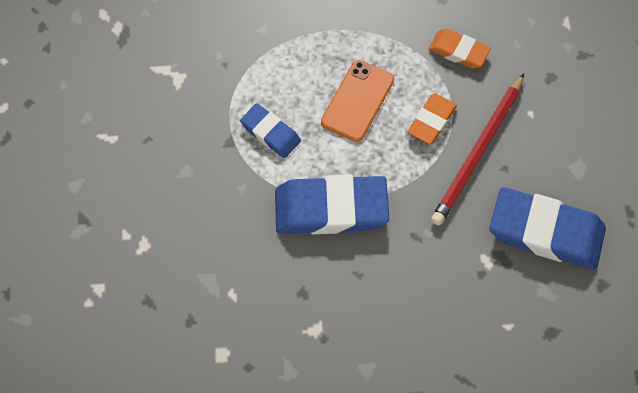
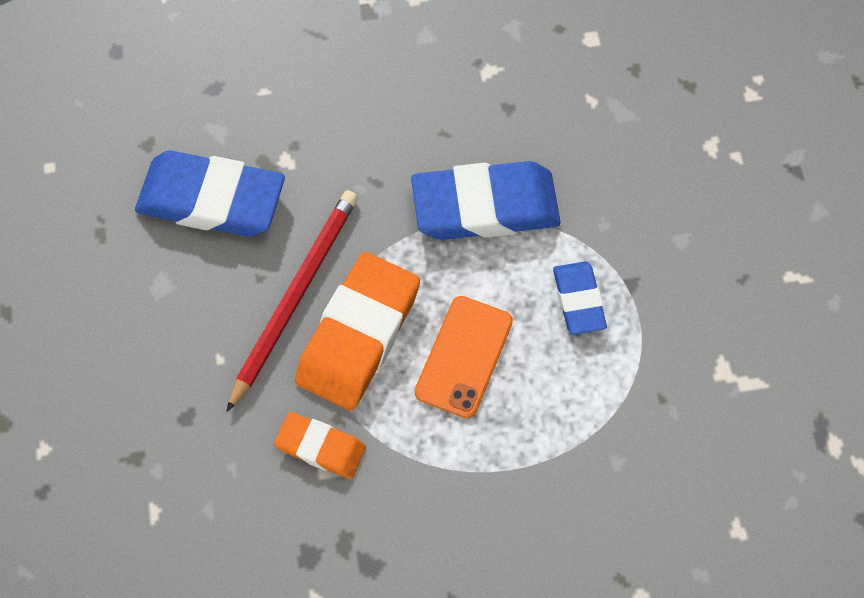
camera: 175 degrees right, 0 degrees up
blue eraser [240,103,301,158] -> blue eraser turned 45 degrees clockwise [553,261,607,334]
orange eraser [408,93,457,144] -> orange eraser [295,252,420,410], size x1.82

